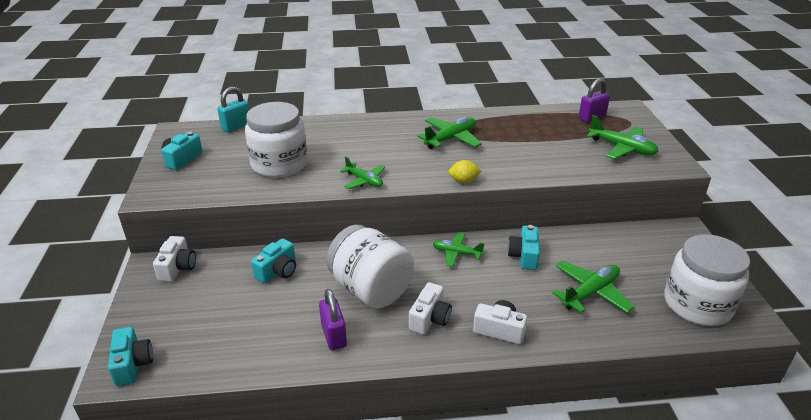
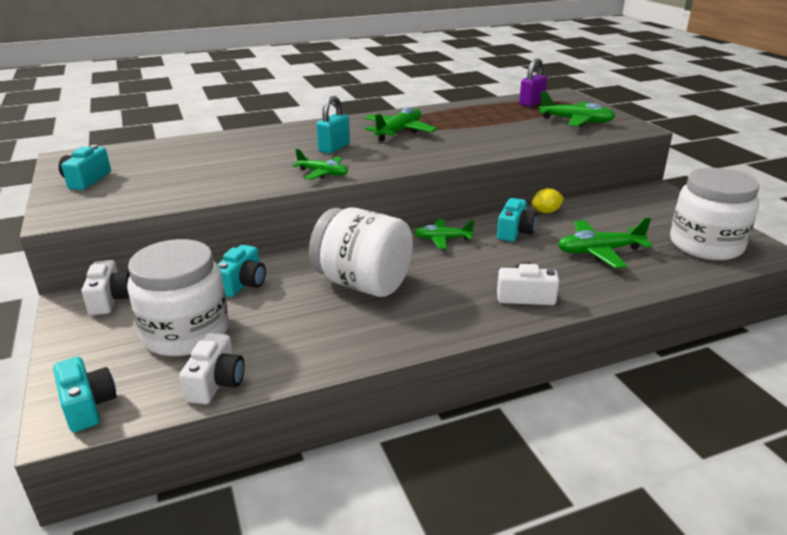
camera: 15 degrees left, 5 degrees down
turquoise padlock [217,86,250,132] -> turquoise padlock moved to [316,96,350,154]
white jar [245,102,308,178] -> white jar moved to [127,239,229,356]
purple padlock [319,289,347,350] -> none
white camera [409,282,452,335] -> white camera moved to [179,333,245,404]
yellow lemon [448,160,481,183] -> yellow lemon moved to [532,188,564,213]
turquoise camera [507,225,540,270] -> turquoise camera turned 150 degrees counterclockwise [497,198,537,242]
green plane [552,261,634,313] -> green plane turned 135 degrees counterclockwise [558,218,653,268]

